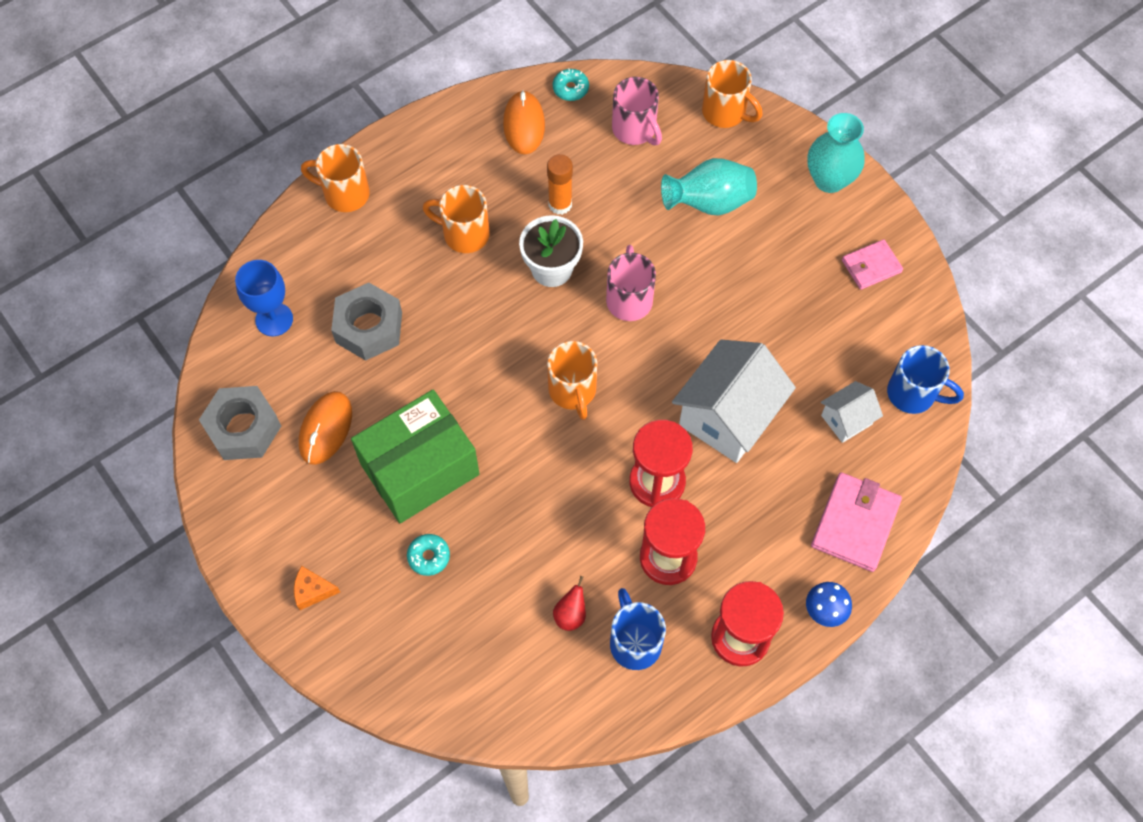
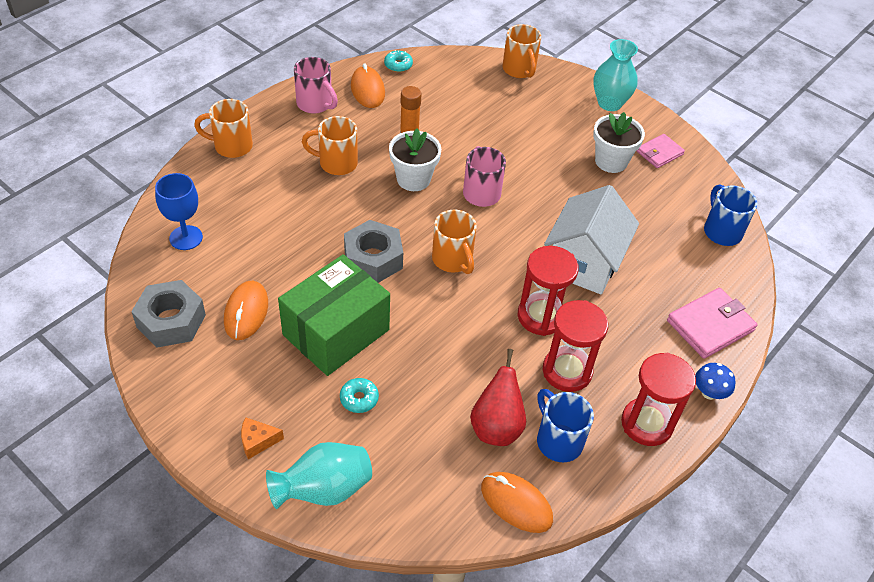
camera: 15 degrees left, 15 degrees down
grey nut [331,283,402,361] -> grey nut moved to [344,220,403,283]
red pear [553,576,586,631] -> red pear [470,349,526,446], size x1.83
pink mug [612,77,662,145] -> pink mug moved to [294,57,338,114]
turquoise vase [661,158,757,216] -> turquoise vase moved to [266,442,372,509]
orange mug [702,60,763,128] -> orange mug turned 45 degrees clockwise [503,24,541,78]
pink wallet [811,472,902,572] -> pink wallet turned 45 degrees clockwise [667,288,758,359]
white house [821,381,883,443] -> none
blue mug [887,345,964,414] -> blue mug turned 120 degrees counterclockwise [704,184,757,246]
none -> orange mouse [481,472,553,533]
none -> white flower pot [593,112,645,173]

